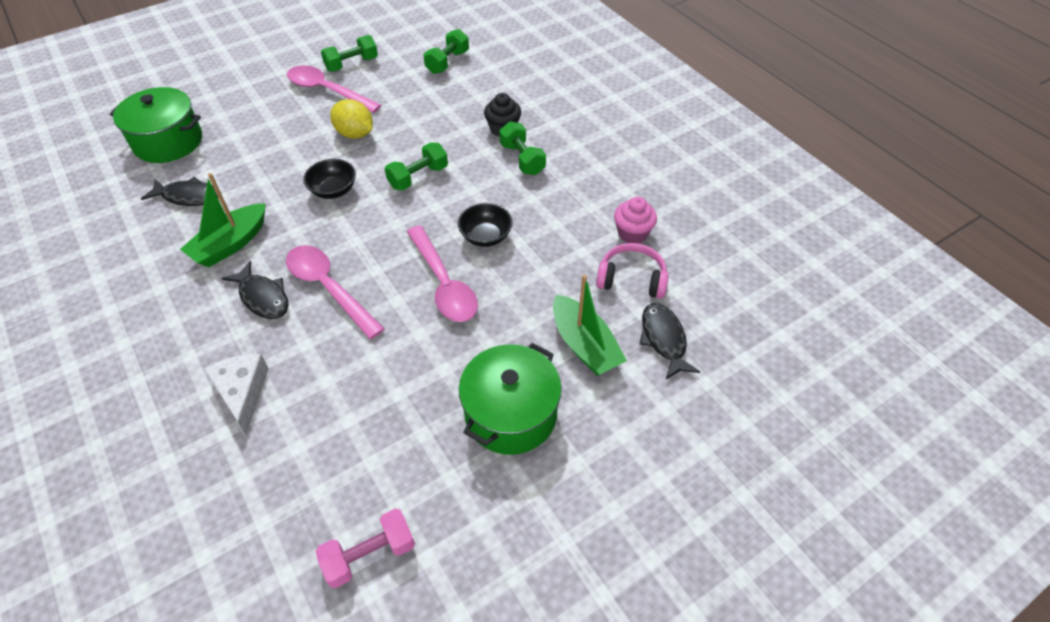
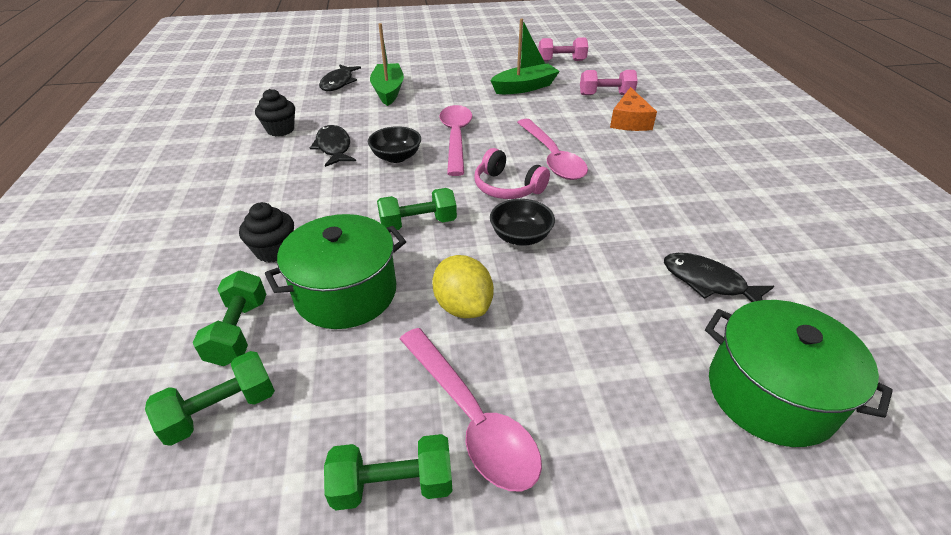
camera: 155 degrees left, 10 degrees down
green boat [180,173,266,267] -> green boat moved to [490,18,560,94]
white cheese [204,354,269,435] -> orange cheese [610,87,657,131]
black fish [222,261,289,319] -> black fish moved to [310,125,356,167]
green pot [459,343,562,455] -> green pot moved to [265,214,406,329]
green dumbbell [499,121,546,175] -> green dumbbell moved to [193,271,266,366]
pink headphones [596,243,669,299] -> pink headphones moved to [475,148,550,199]
pink cupcake [614,197,657,244] -> black cupcake [255,89,295,137]
none -> pink dumbbell [580,70,638,95]

